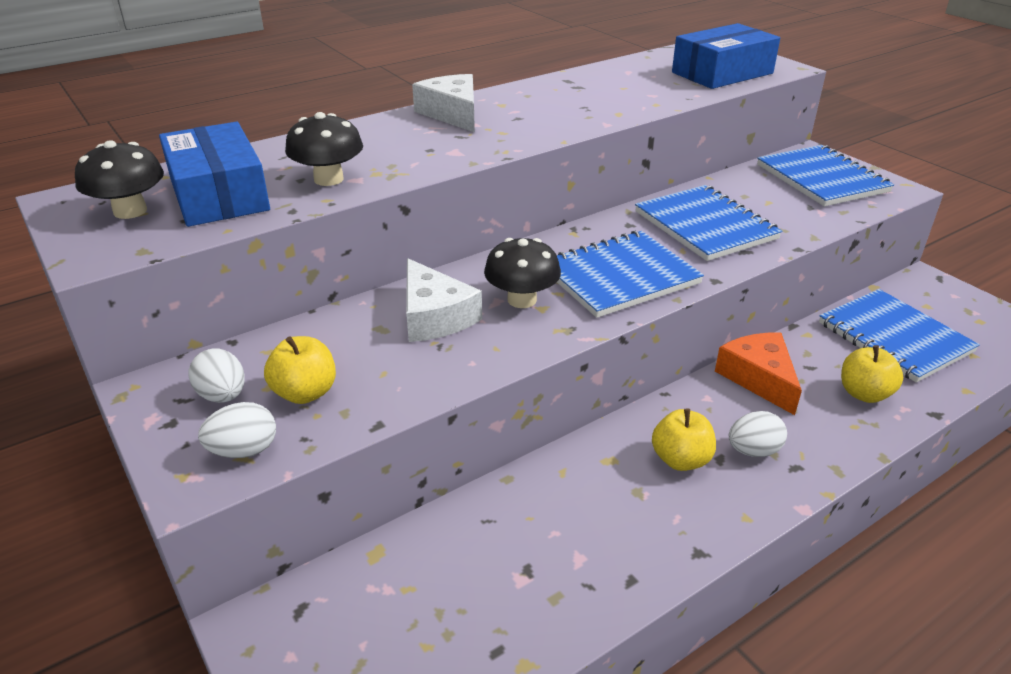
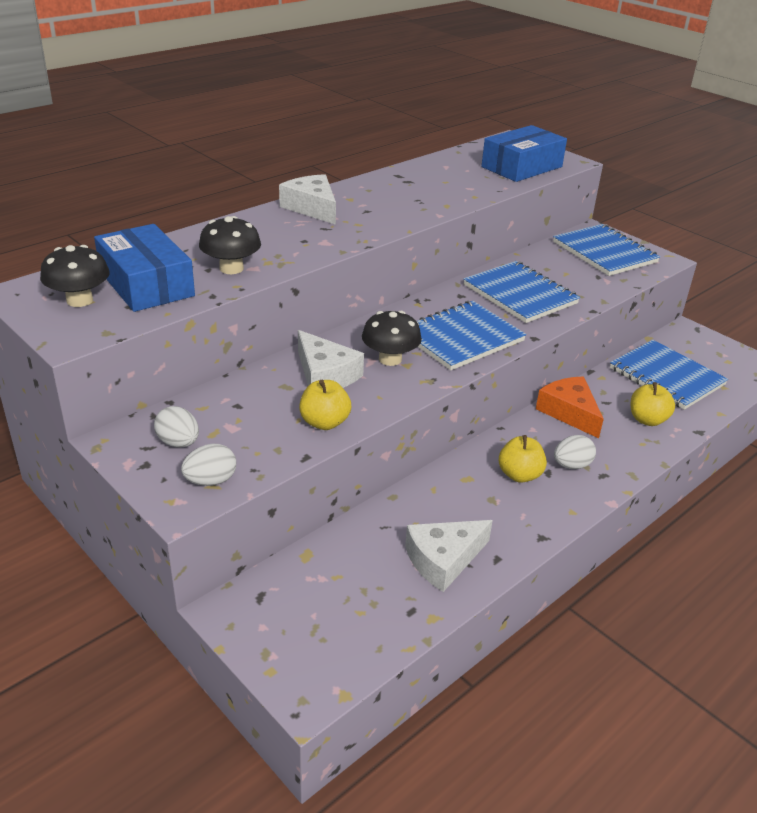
camera: 10 degrees left, 0 degrees up
yellow apple [264,336,336,404] -> yellow apple moved to [299,380,351,430]
none -> white cheese [405,520,493,592]

